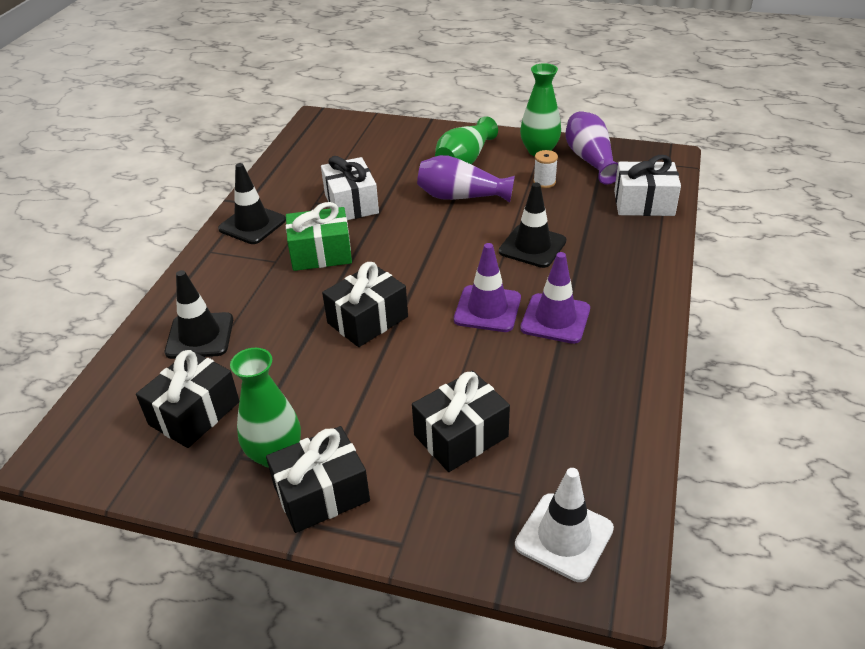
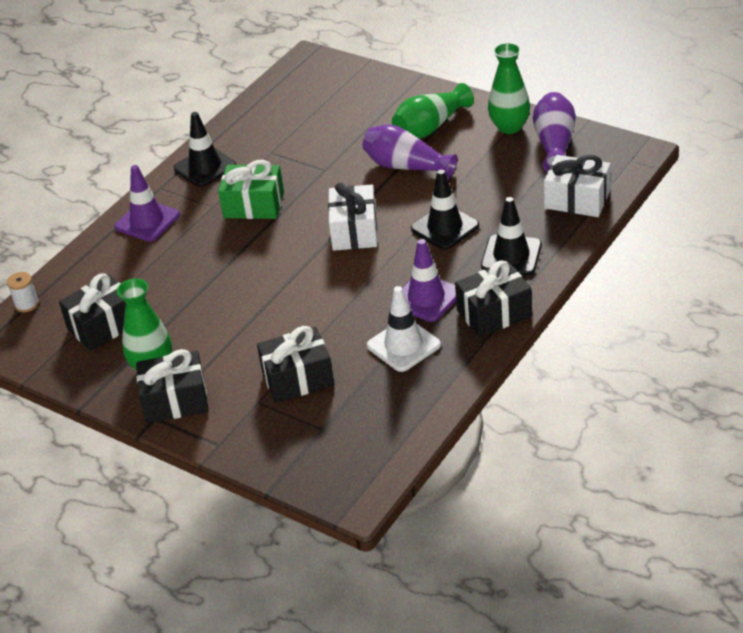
camera: 20 degrees right, 0 degrees up
black traffic cone [165,270,233,359] -> black traffic cone moved to [481,197,542,275]
white gift [321,156,379,220] -> white gift moved to [328,182,377,251]
black gift [322,262,408,347] -> black gift moved to [455,260,532,338]
purple traffic cone [454,243,521,332] -> purple traffic cone moved to [114,165,180,242]
white traffic cone [515,468,614,582] -> white traffic cone moved to [367,286,441,372]
white spool [533,150,558,188] -> white spool moved to [7,272,39,312]

